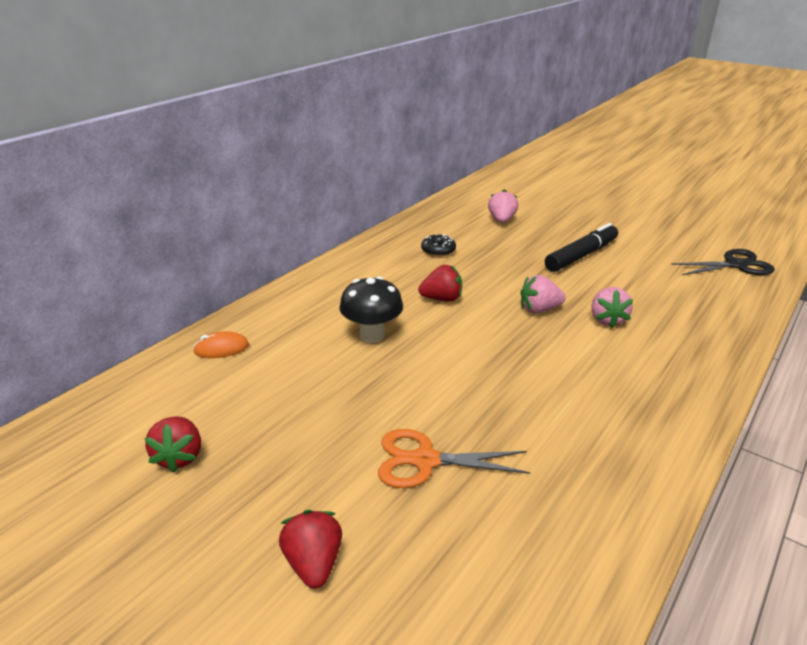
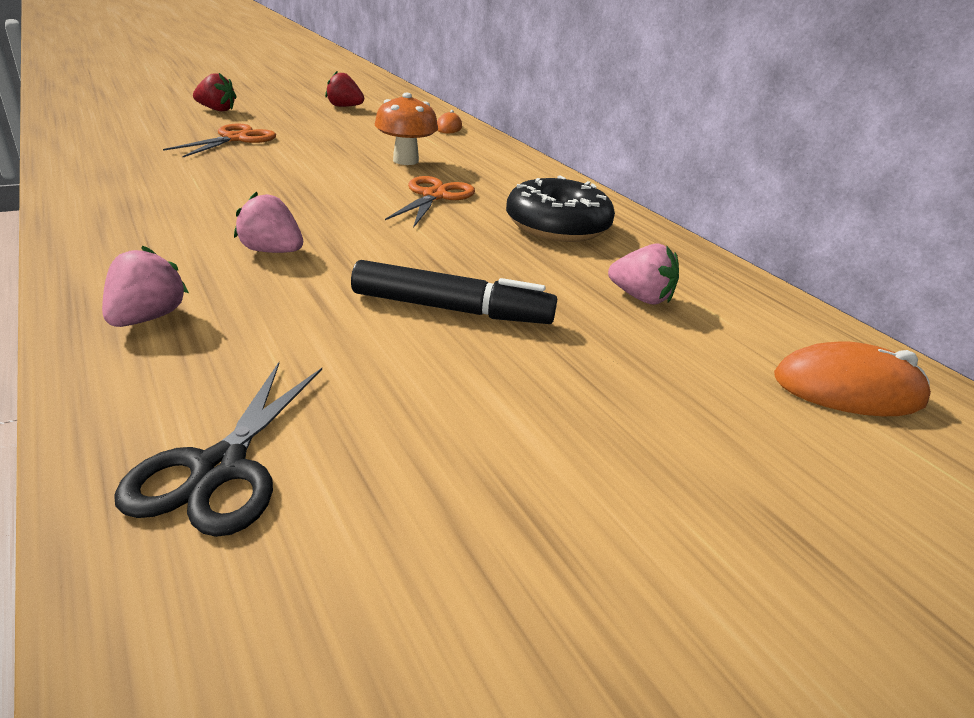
camera: 110 degrees right, 0 degrees up
black mushroom [339,276,403,343] -> orange mushroom [375,93,438,165]
red strawberry [418,265,462,302] -> orange scissors [385,176,475,228]
black donut [421,234,456,257] -> black donut [506,176,615,242], size x2.07
pink strawberry [520,275,566,313] -> pink strawberry moved to [102,245,189,327]
black marker [545,223,618,272] -> black marker turned 60 degrees counterclockwise [351,260,557,324]
none -> orange mouse [774,341,931,416]

